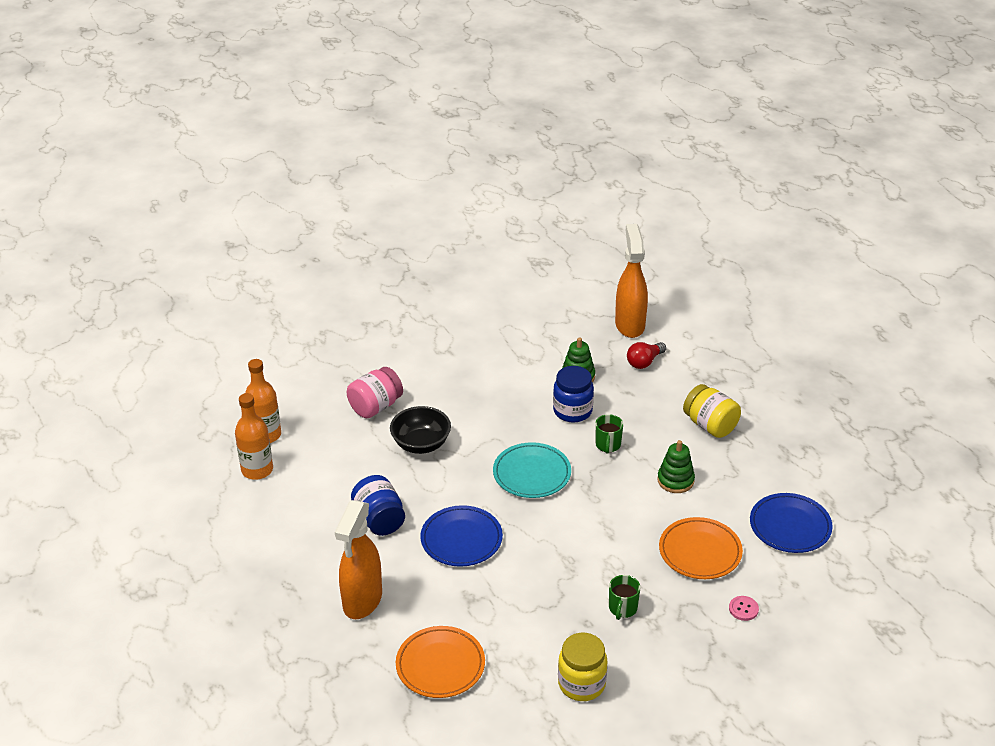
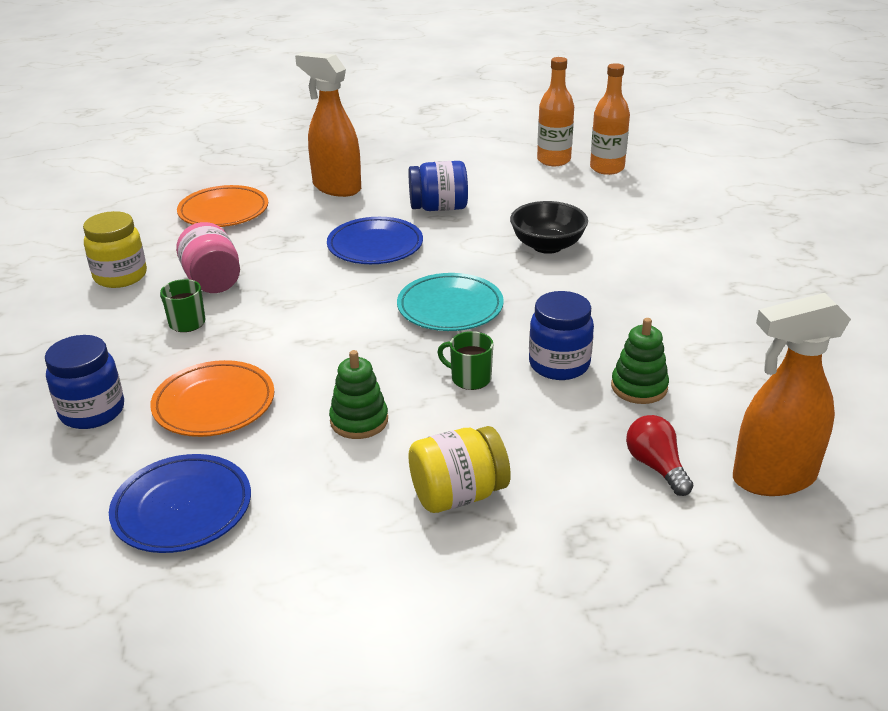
camera: 110 degrees right, 5 degrees down
pink jar [347,367,403,418] -> pink jar moved to [176,222,240,293]
orange spray bottle [615,224,648,338] -> orange spray bottle turned 150 degrees clockwise [733,293,851,496]
pink button [729,596,759,621] -> blue jar [45,335,124,429]

